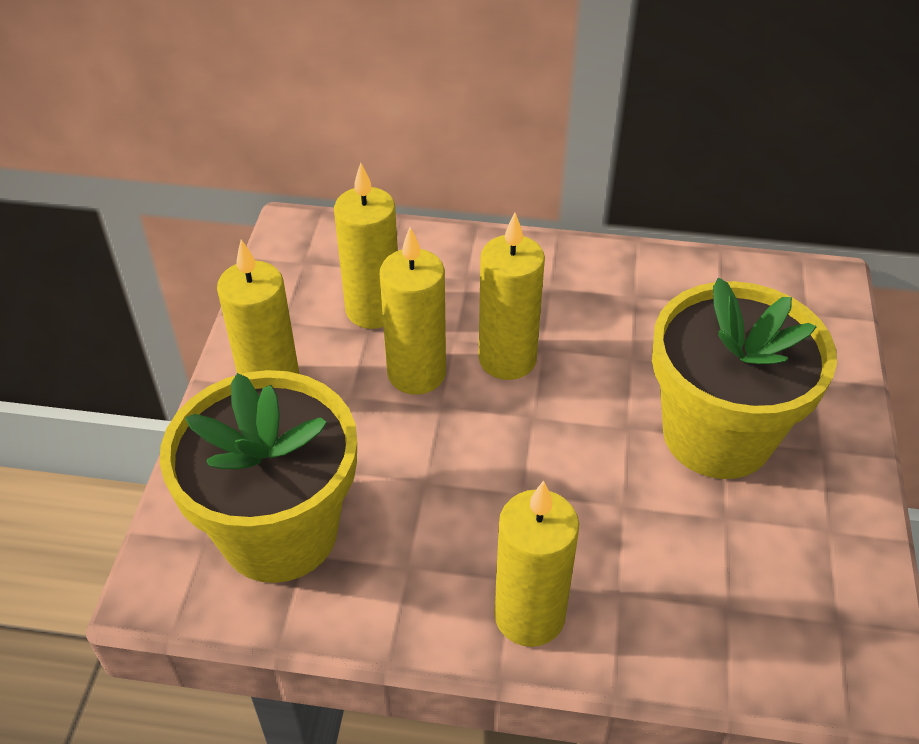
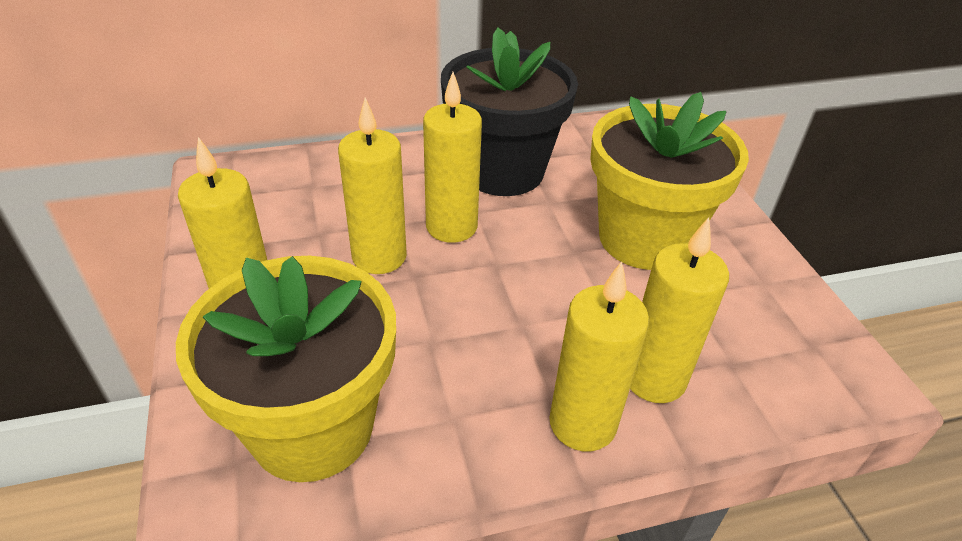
camera: 25 degrees left, 5 degrees down
yellow candle [334,163,398,329] -> yellow candle moved to [630,217,729,403]
none -> black flower pot [441,27,578,196]

